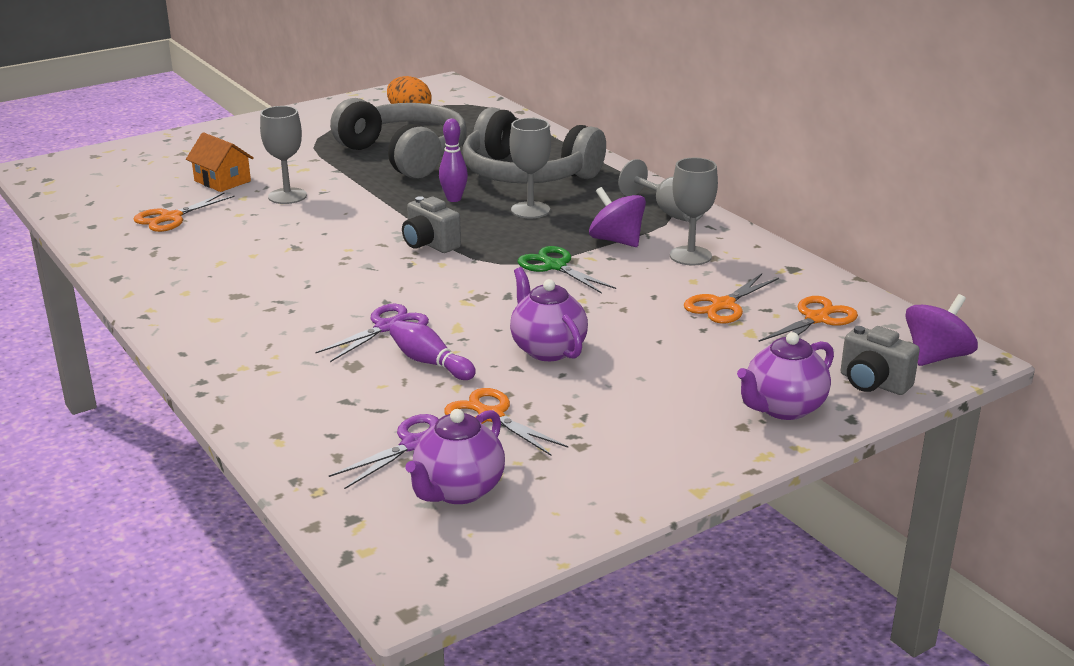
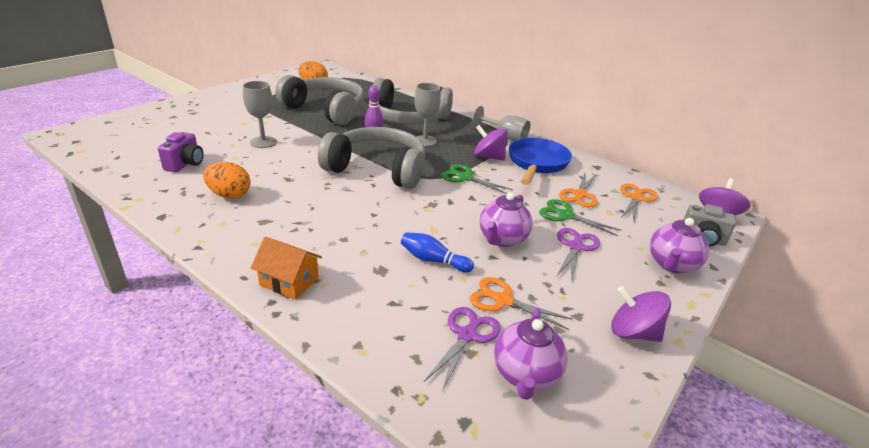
camera: 20 degrees left, 5 degrees up
orange scissors [134,193,235,232] -> purple camera [158,132,204,172]
orange house [186,132,254,192] -> orange house moved to [251,237,322,299]
purple scissors [315,304,429,362] -> purple scissors moved to [557,228,600,281]
purple bowling pin [390,320,476,380] -> blue bowling pin [401,232,474,272]
grey camera [402,196,461,253] -> grey headphones [318,127,425,189]
purple teapot [510,267,588,361] -> purple teapot turned 105 degrees counterclockwise [479,192,533,247]
grey goblet [670,158,718,265] -> blue pan [509,138,572,185]
none -> orange egg [203,162,251,199]
none -> green scissors [539,199,621,236]
none -> purple spinning top [611,286,671,342]

